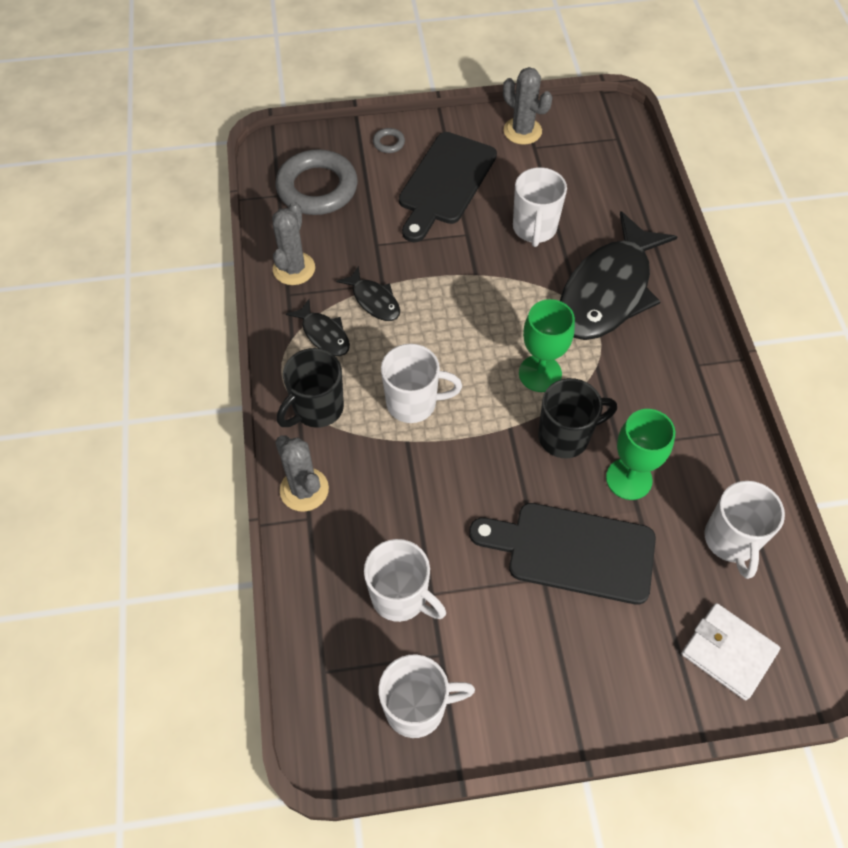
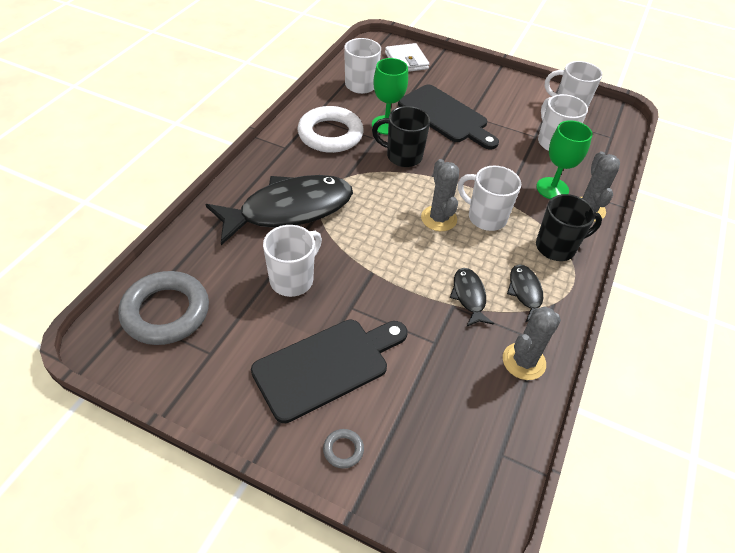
camera: 150 degrees left, 10 degrees down
grey ring [276,149,358,215] -> grey ring moved to [118,271,209,345]
grey cactus [503,67,552,145] -> grey cactus moved to [421,159,459,231]
green goblet [519,299,575,392] -> green goblet moved to [536,120,592,199]
none -> white ring [298,106,364,153]

